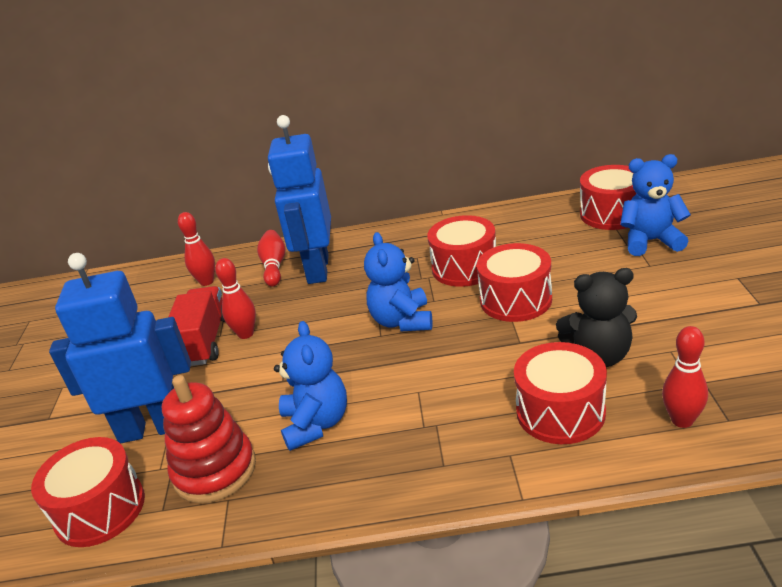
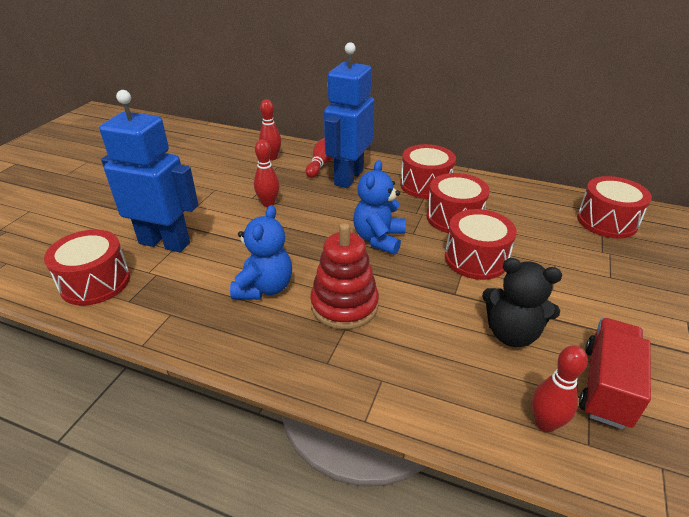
camera: 20 degrees right, 5 degrees up
red stacking toy [162,375,256,503] -> red stacking toy moved to [310,223,379,330]
red truck [169,286,225,366] -> red truck moved to [579,318,651,429]
red drum [514,342,607,444] -> red drum moved to [400,144,456,199]
blue teddy bear [620,154,691,256] -> none

